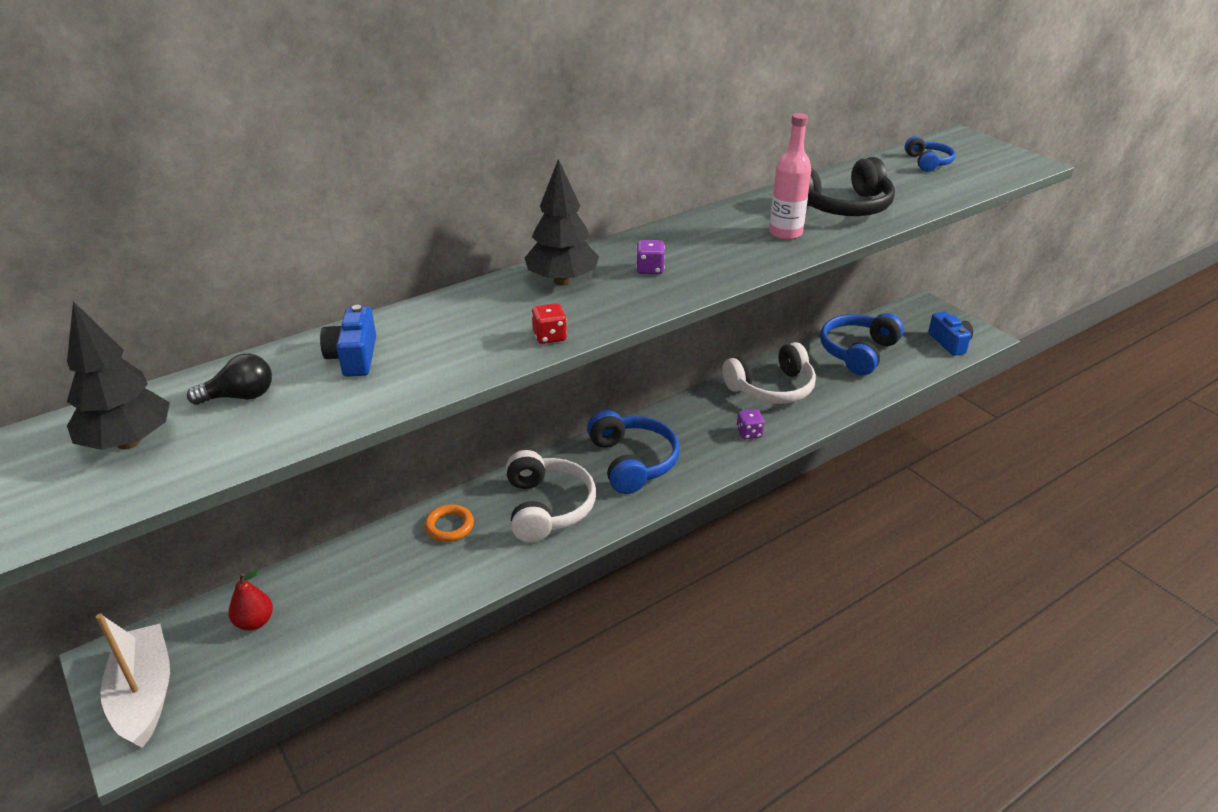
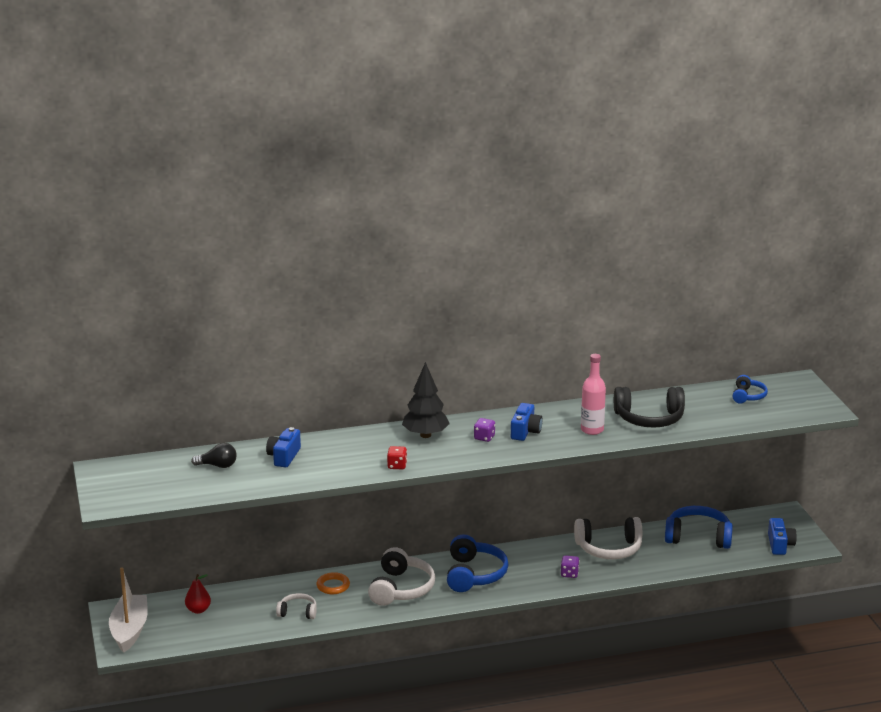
camera: 20 degrees right, 10 degrees down
black tree [67,301,170,450] -> none
blue headphones [820,313,904,375] -> blue headphones turned 45 degrees clockwise [665,506,733,549]
none -> white headphones [276,593,317,619]
none -> blue camera [511,403,543,441]

